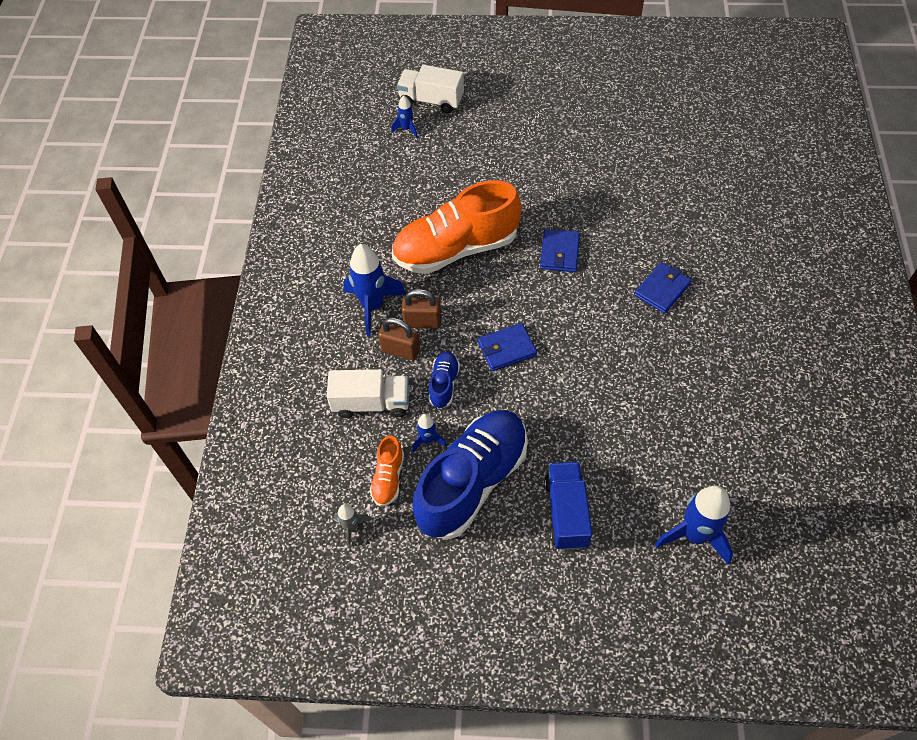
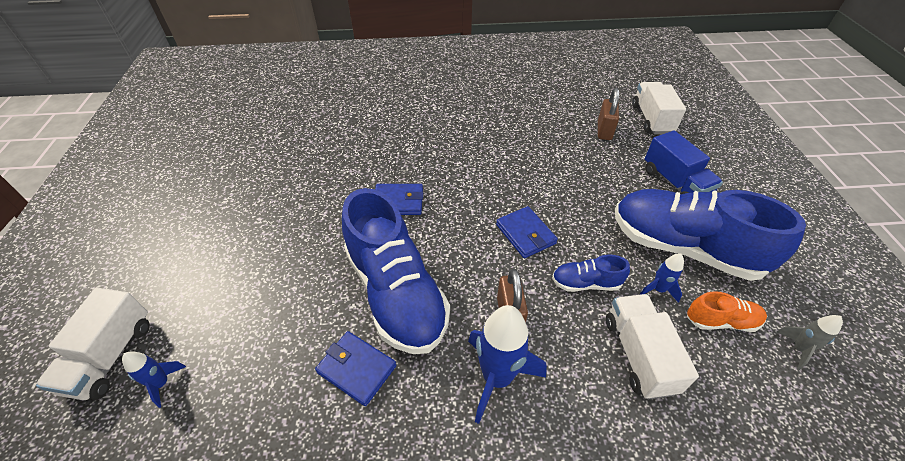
camera: 100 degrees left, 10 degrees down
brown padlock [378,317,420,360] -> brown padlock moved to [598,88,619,140]
orange shoe [392,180,521,274] -> blue shoe [342,188,450,354]
blue truck [544,461,592,550] -> blue truck turned 105 degrees counterclockwise [645,130,723,194]
blue wallet [634,262,692,314] -> blue wallet moved to [315,331,397,406]
blue rocket [655,486,733,565] -> white truck [632,82,686,134]

